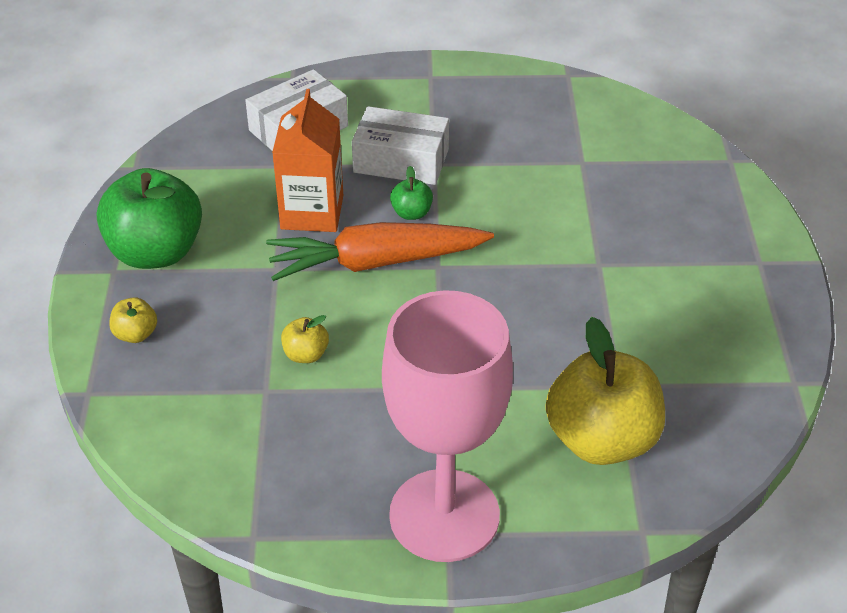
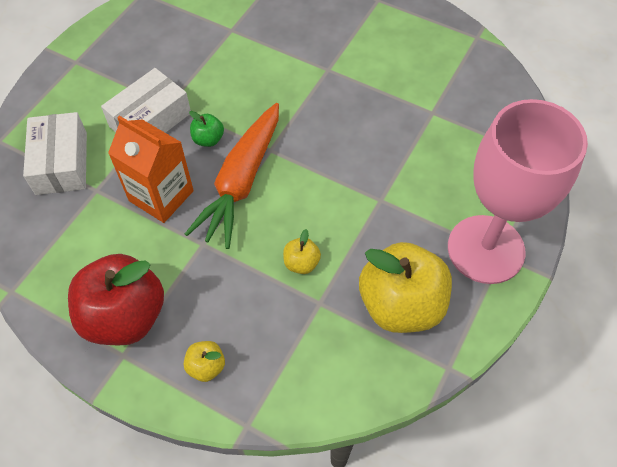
camera: 60 degrees left, 15 degrees up
green apple [97,168,202,269] -> red apple [68,254,164,346]
yellow apple [546,317,665,465] -> yellow apple moved to [359,242,452,333]

